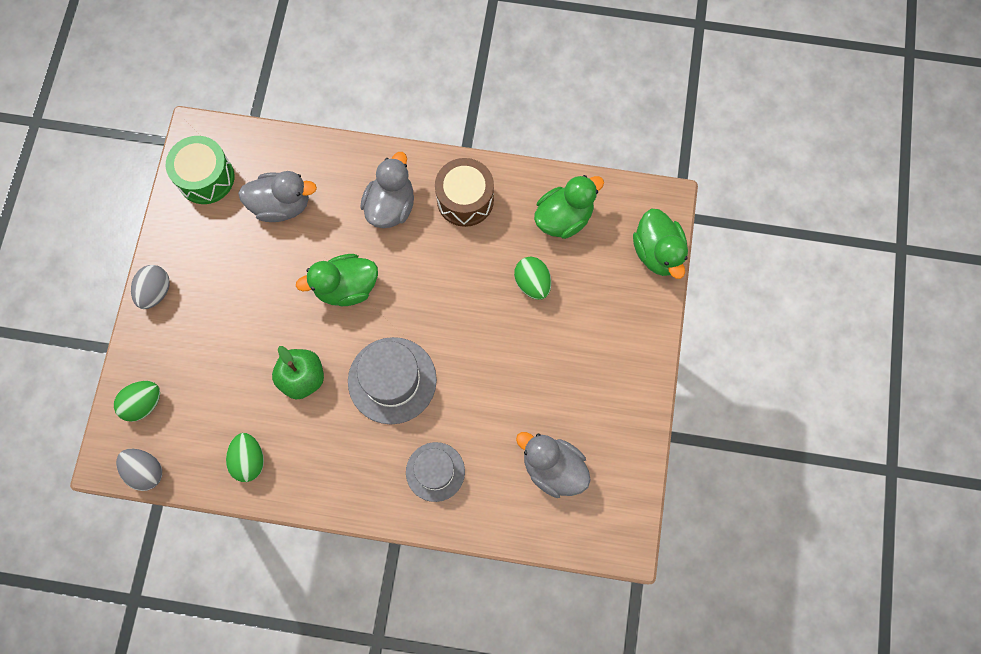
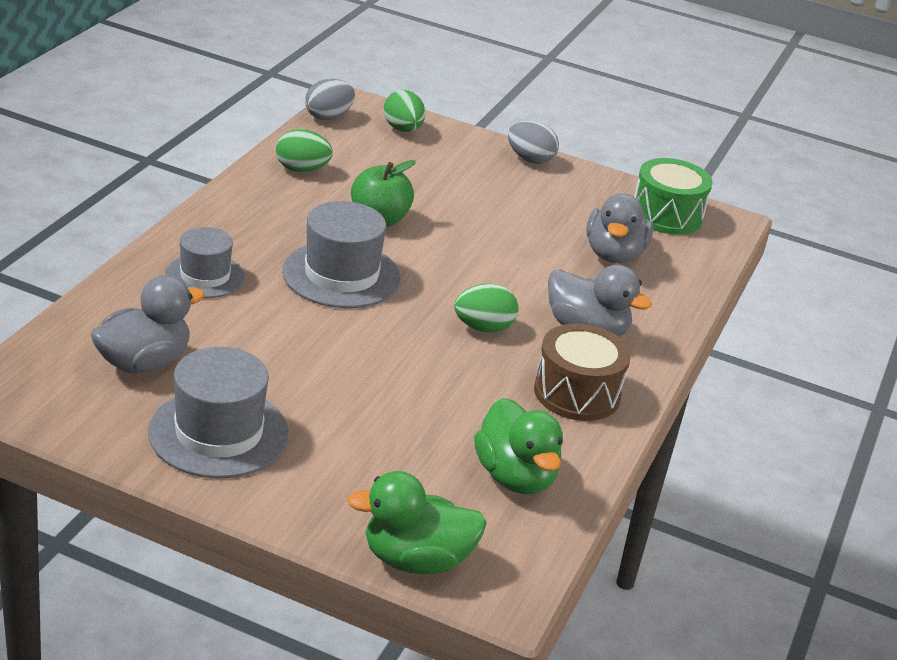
camera: 100 degrees right, 40 degrees down
green duck [296,254,378,306] -> none
green egg [514,257,551,300] -> green egg moved to [454,283,518,332]
none -> grey hat [148,347,289,478]

